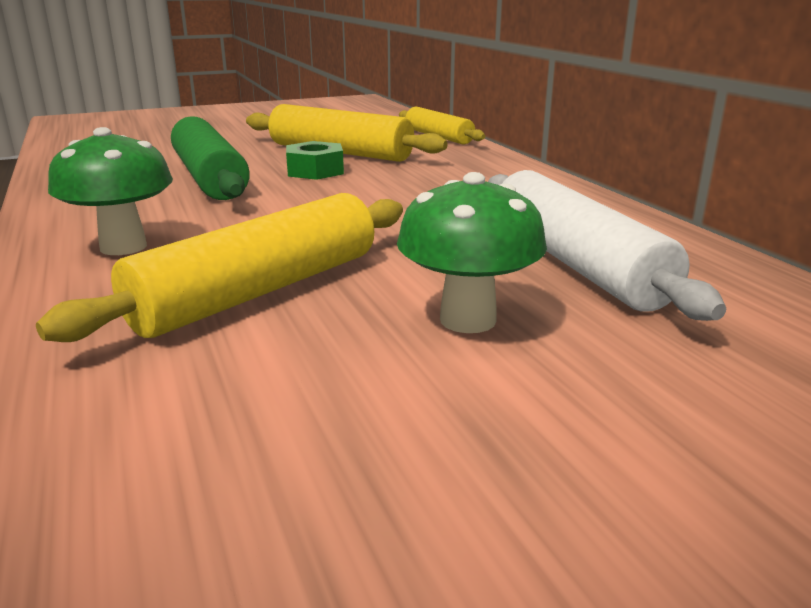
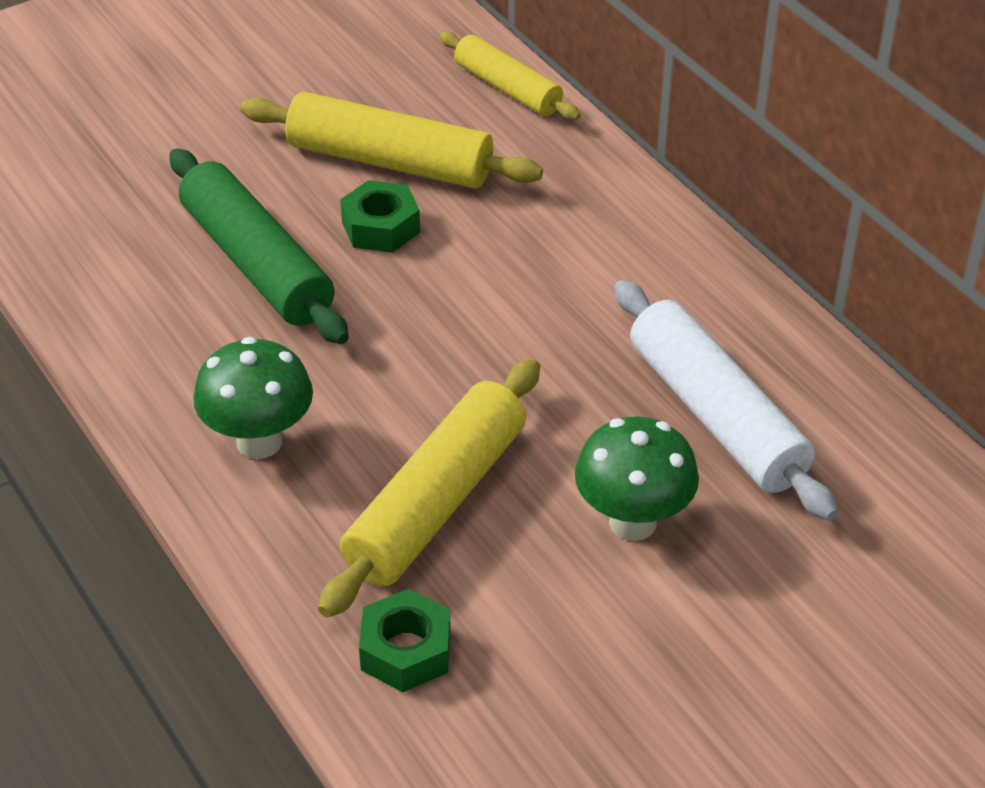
camera: 10 degrees left, 20 degrees up
none -> green nut [359,589,451,692]

